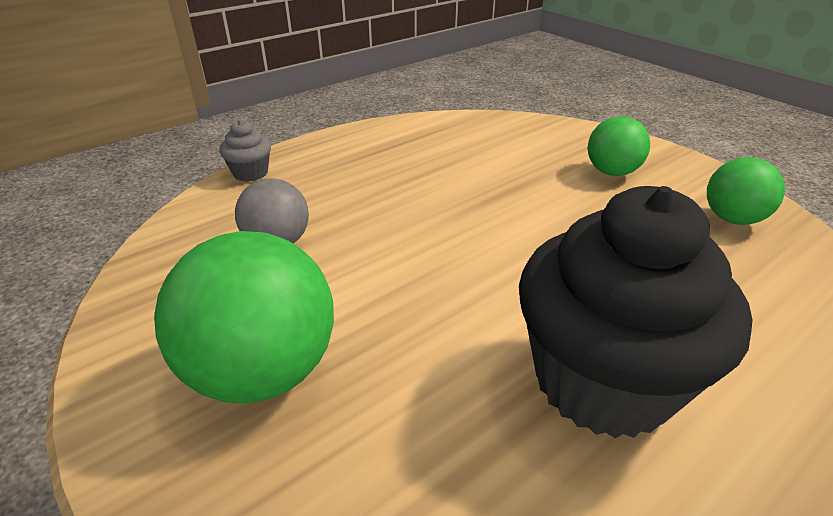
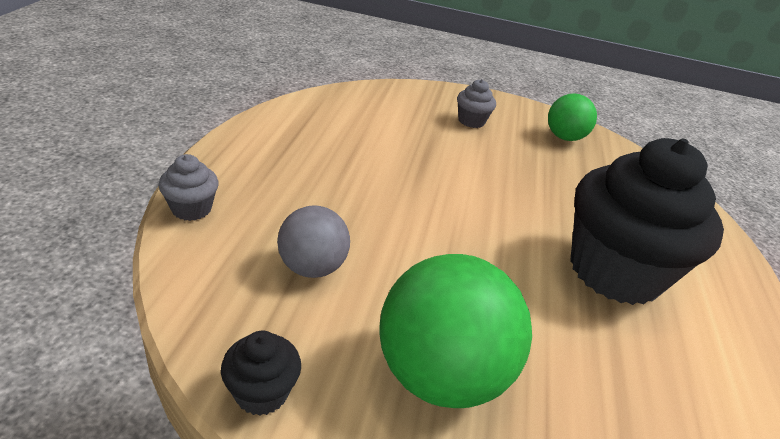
camera: 45 degrees left, 0 degrees up
green ball [588,116,650,176] -> grey cupcake [457,79,496,128]
none -> black cupcake [221,331,301,416]

